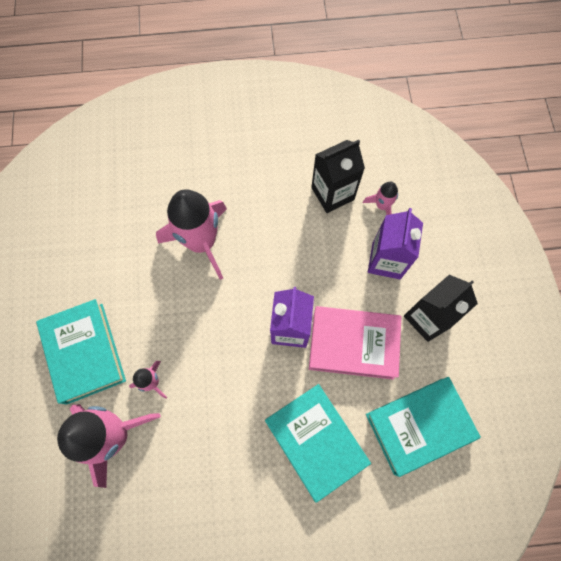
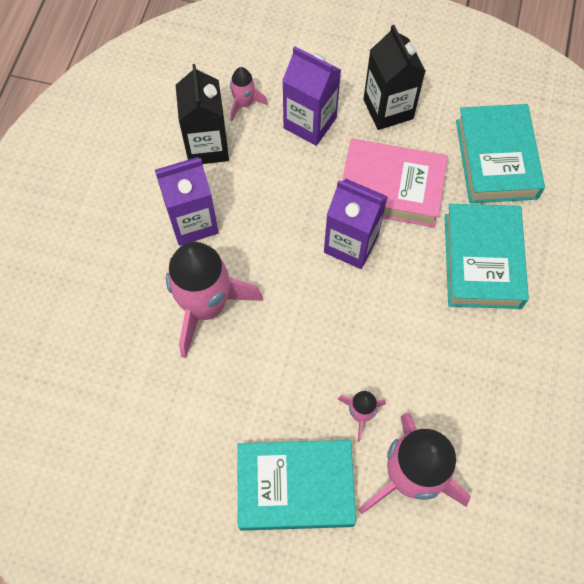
camera: 70 degrees left, 5 degrees down
turquoise book [265,384,371,503] -> turquoise book turned 75 degrees counterclockwise [445,204,529,309]
pink book [309,306,401,380] -> pink book turned 75 degrees clockwise [342,139,448,227]
none -> purple carton [155,157,219,246]

